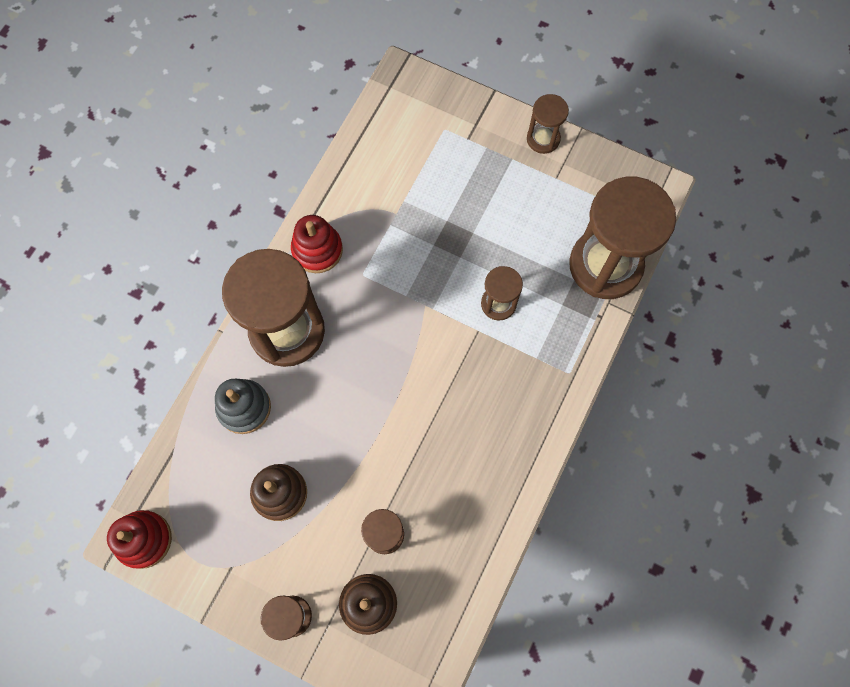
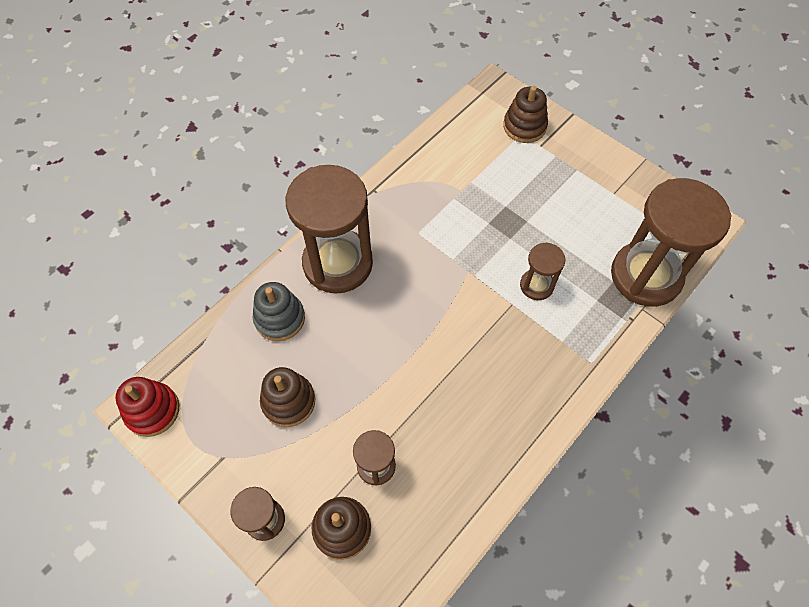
camera: 15 degrees right, 10 degrees down
red stacking toy [291,215,343,273] -> none
brown hourglass [527,94,569,154] -> none
none -> brown stacking toy [503,86,548,143]

